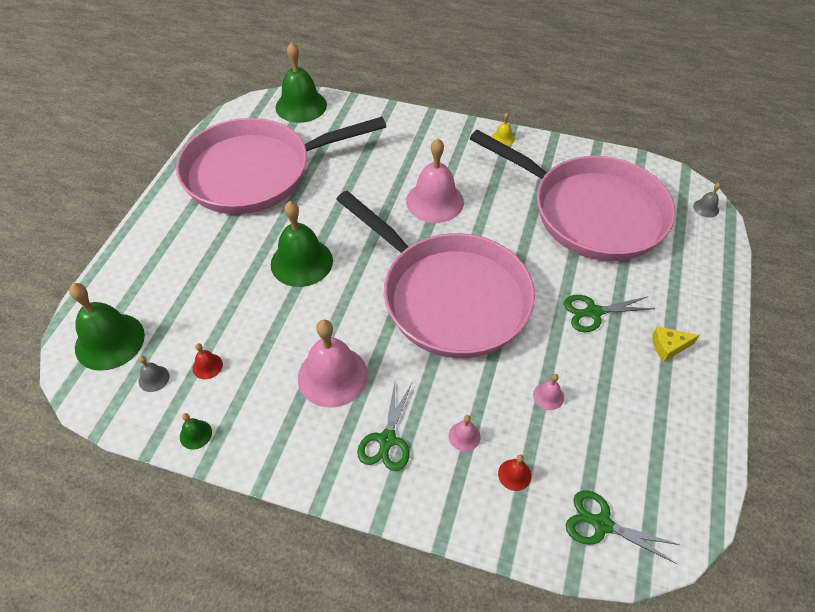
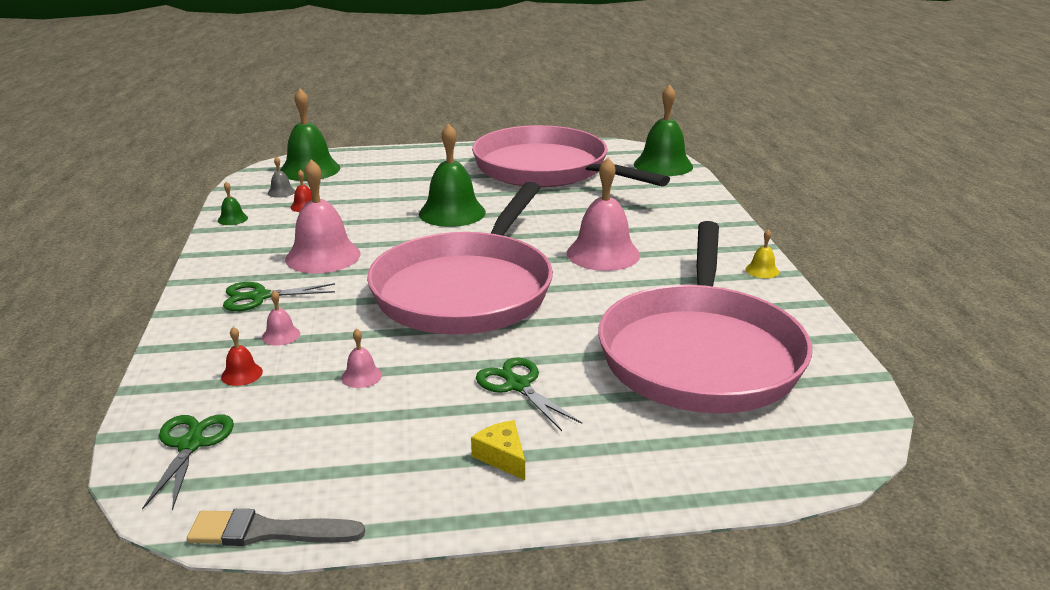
camera: 65 degrees right, 25 degrees down
grey bell [693,183,720,218] -> none
none -> grey brush [187,509,365,546]

